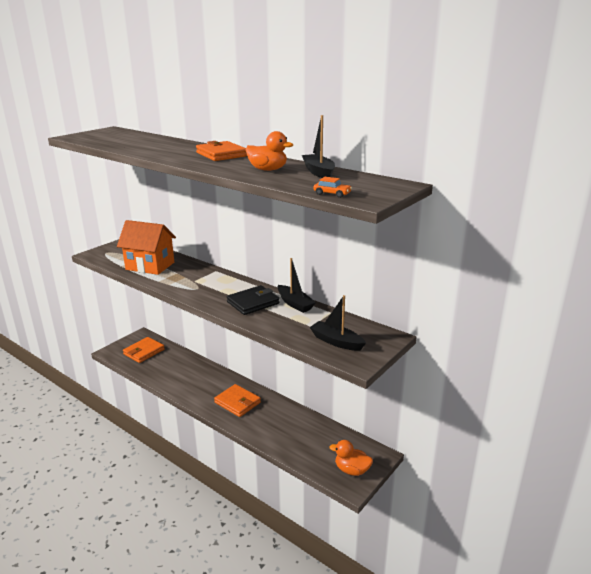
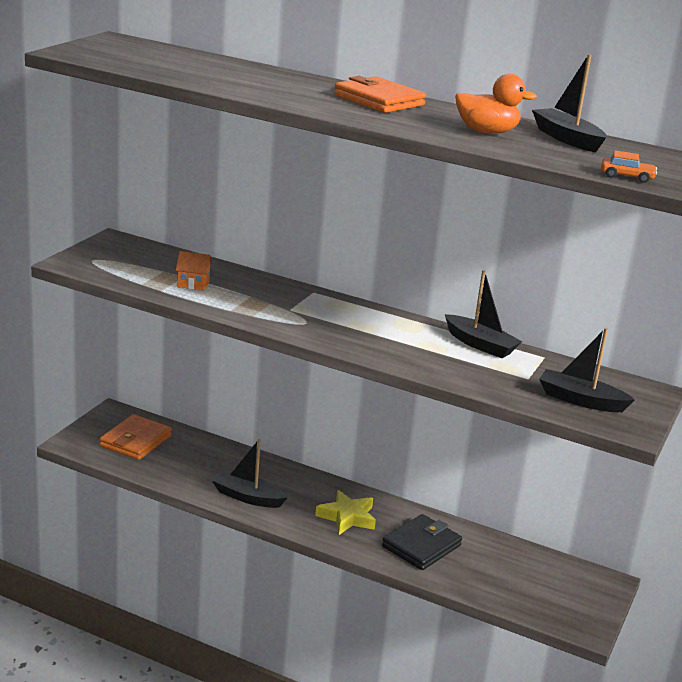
camera: 15 degrees left, 0 degrees up
orange house [117,220,176,275] -> orange house [176,251,213,290], size x0.42
orange wallet [214,384,261,417] -> yellow star [315,490,376,535]
black wallet [227,285,279,315] -> black wallet moved to [382,514,462,570]
orange duck [329,440,373,476] -> none
none -> black boat [211,439,288,508]

